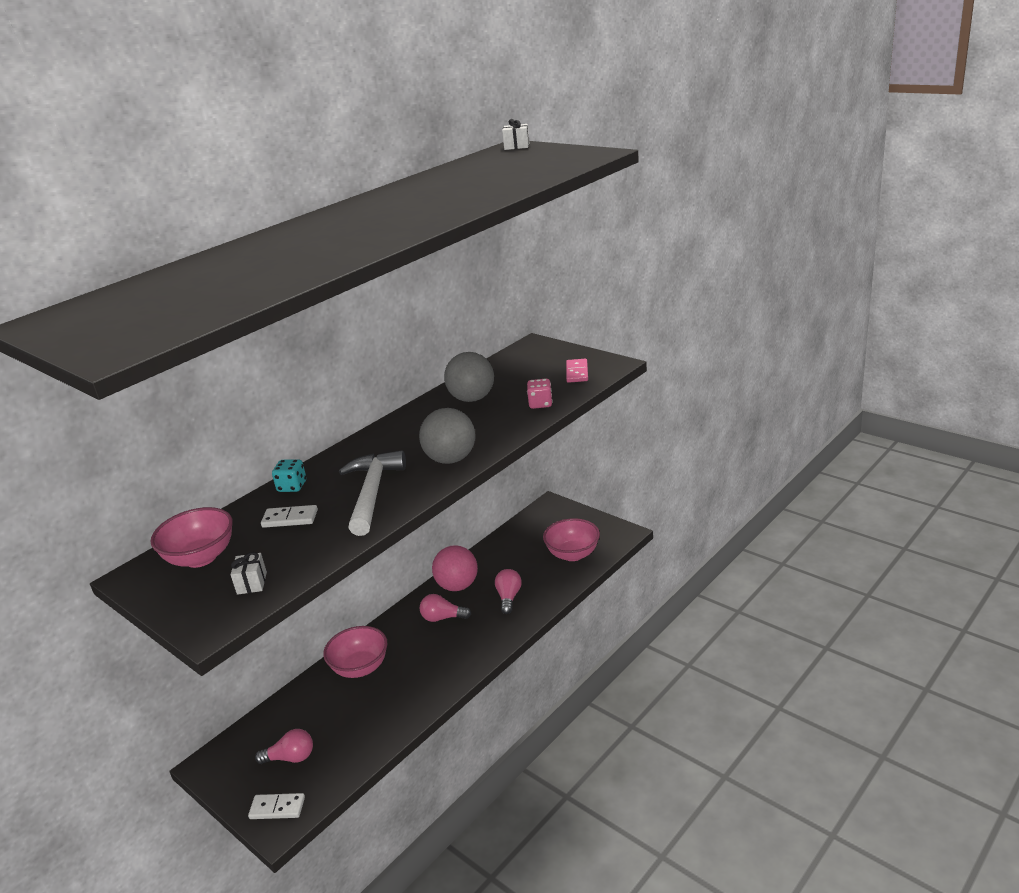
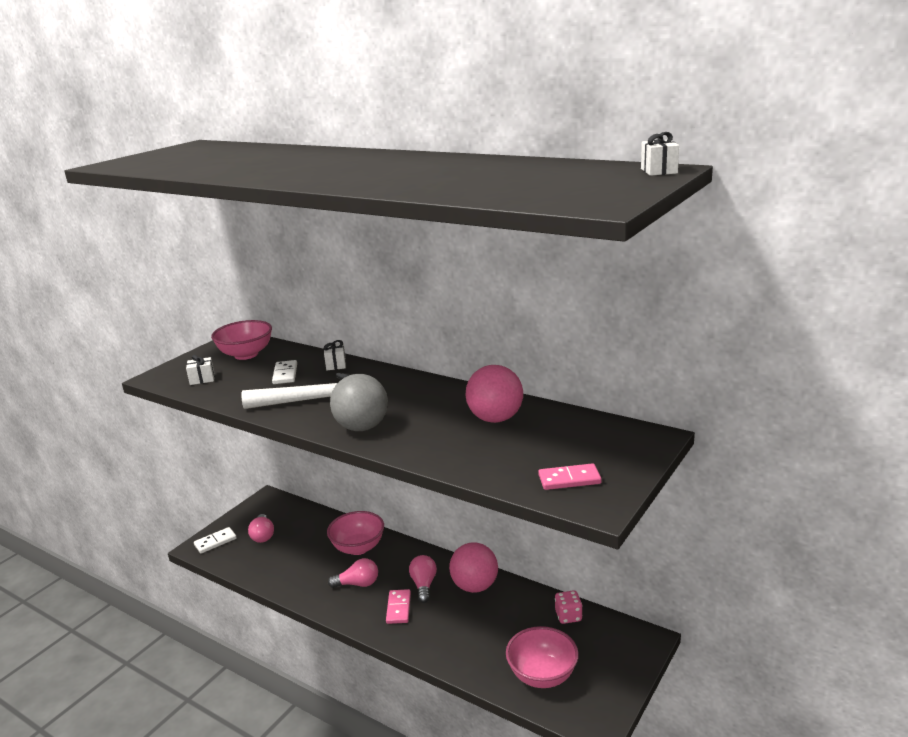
camera: 80 degrees right, 5 degrees down
white domino [248,793,305,819] -> white domino turned 60 degrees clockwise [194,527,237,554]
turquoise dice [272,459,306,492] -> white gift [324,340,346,370]
grey ball [444,352,494,402] -> pink ball [465,365,523,423]
pink light bulb [495,569,521,614] -> pink light bulb moved to [328,558,378,588]
pink dice [527,379,552,409] -> pink dice moved to [555,590,582,624]
none -> pink domino [386,589,411,624]

